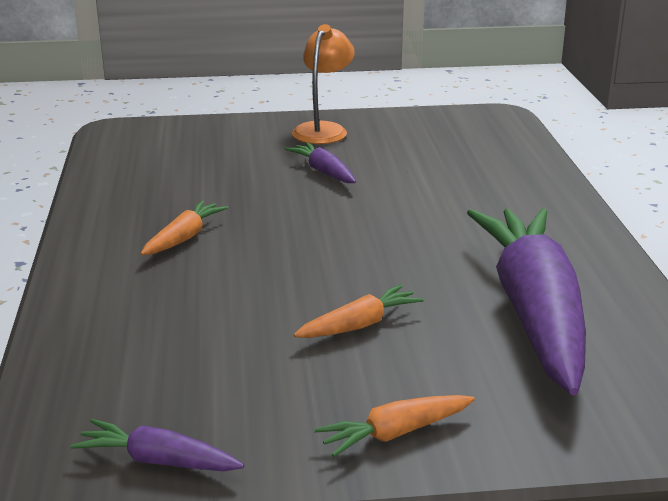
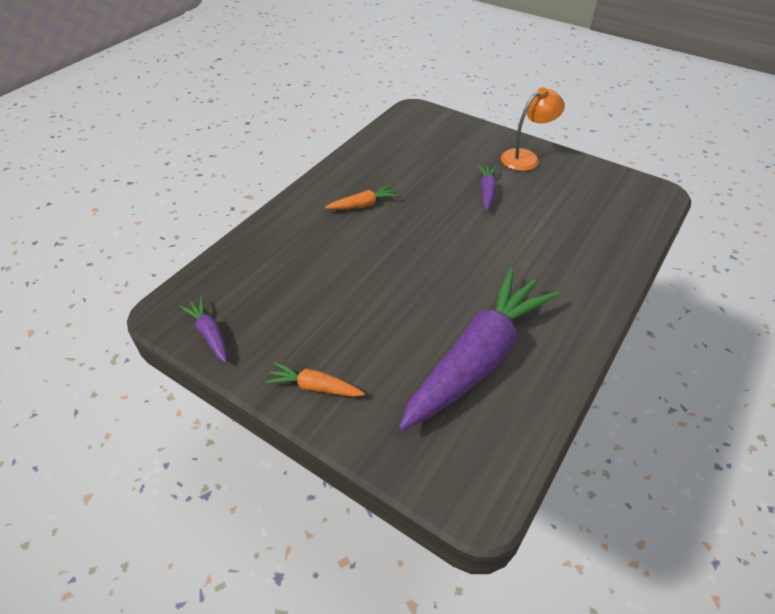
camera: 40 degrees right, 20 degrees up
orange carrot [294,284,424,338] -> none

